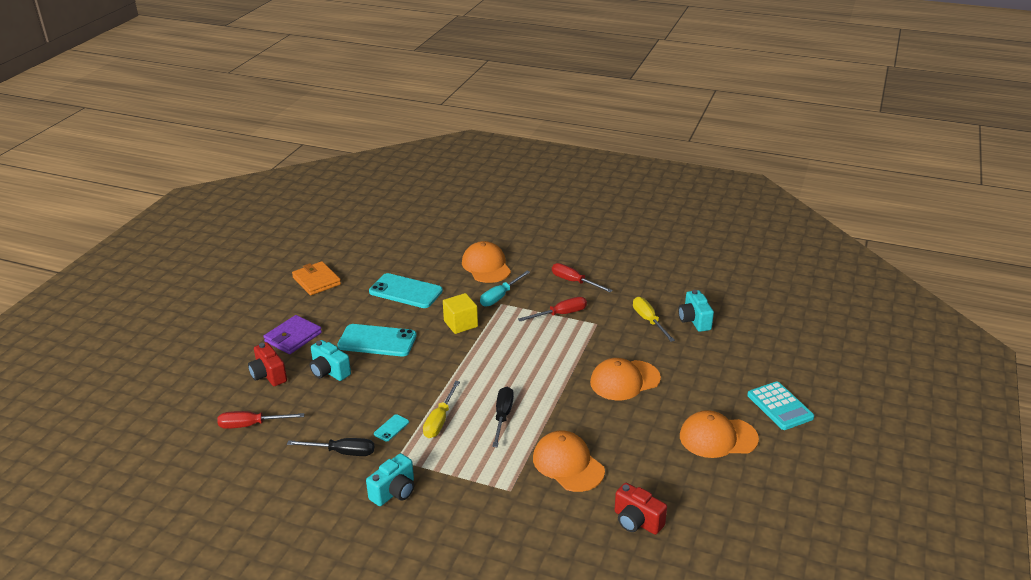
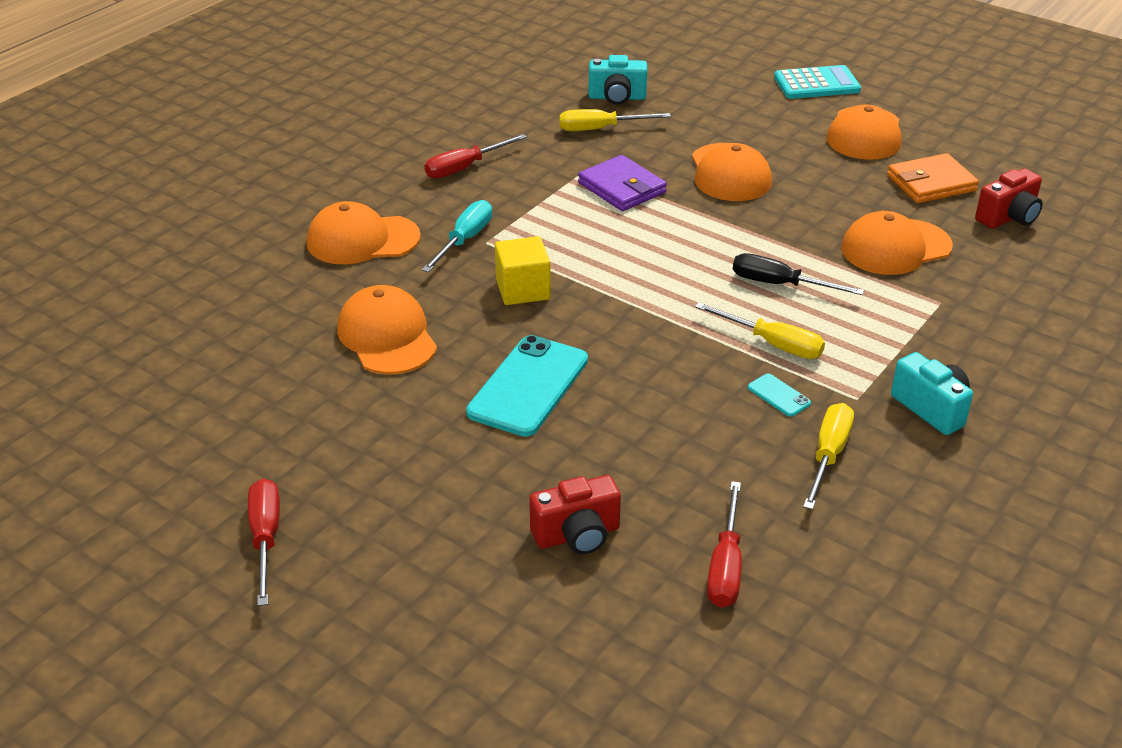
camera: 75 degrees left, 5 degrees up
purple wallet [263,315,322,354] -> purple wallet moved to [578,155,667,211]
black screwdriver [287,438,374,456] -> yellow screwdriver [803,403,854,510]
orange wallet [292,261,341,296] -> orange wallet moved to [887,153,979,203]
turquoise camera [310,340,351,381] -> none
turquoise phone [369,273,443,308] -> orange cap [337,285,437,374]
turquoise screwdriver [480,271,530,306] -> turquoise screwdriver turned 120 degrees counterclockwise [422,200,492,272]
red screwdriver [518,297,587,321] -> red screwdriver moved to [248,479,280,606]

